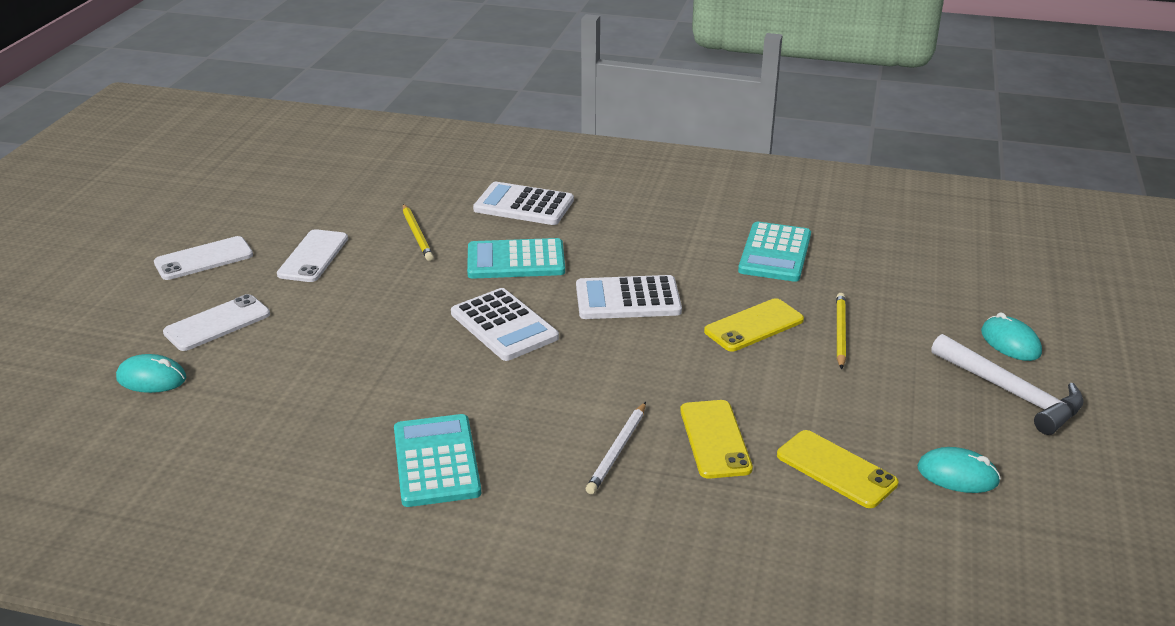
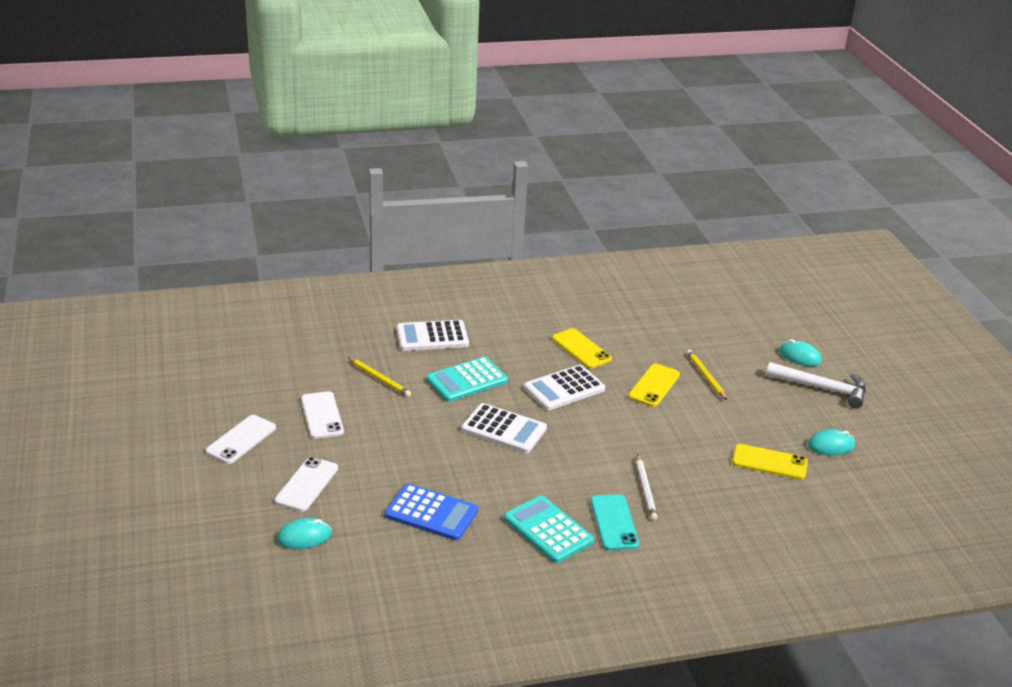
camera: 30 degrees left, 0 degrees up
yellow phone [680,400,753,479] -> yellow phone moved to [552,328,612,369]
turquoise calculator [738,222,811,282] -> none
none -> blue calculator [385,484,478,541]
none -> turquoise phone [591,494,639,550]

